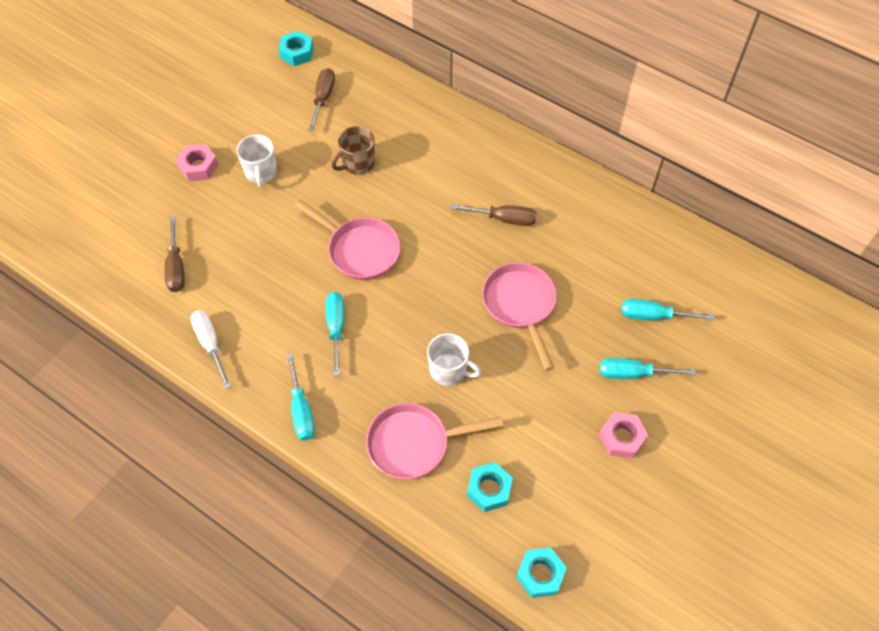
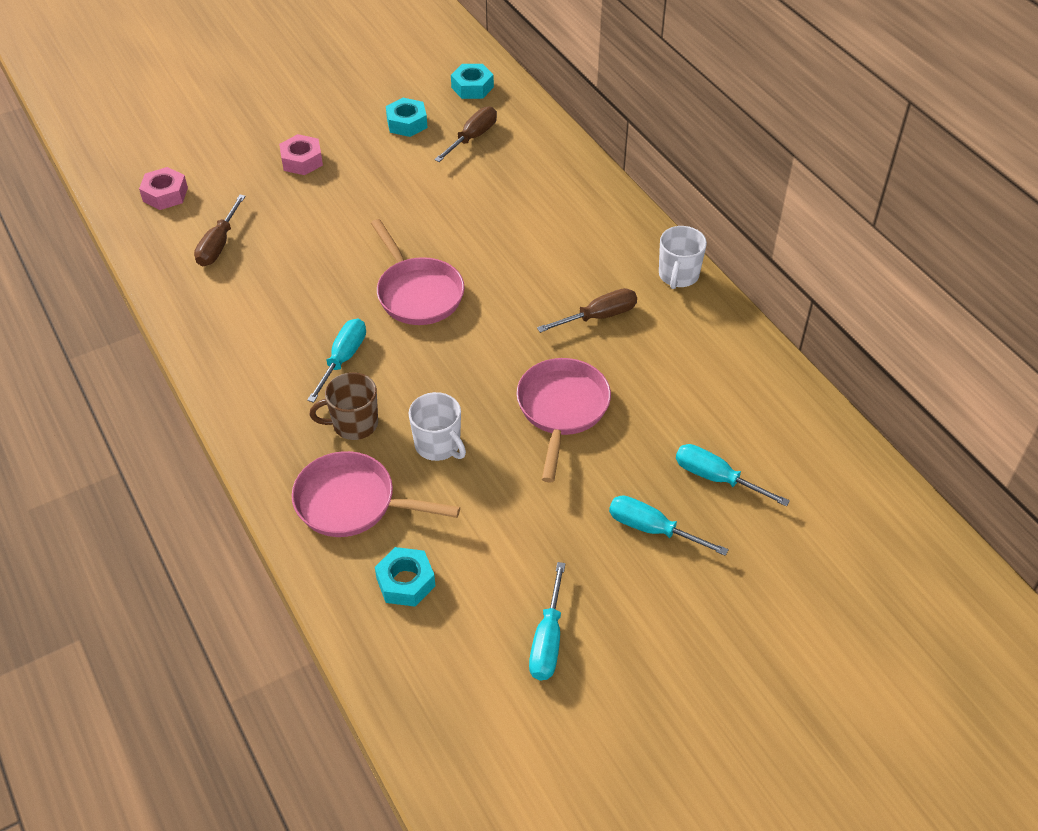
camera: 25 degrees right, 10 degrees down
white screwdriver [191,310,232,389] -> none
white mug [237,135,277,187] -> white mug moved to [659,226,707,289]
turquoise screwdriver [287,353,315,441] -> turquoise screwdriver moved to [529,562,566,680]
brown mug [331,126,375,175] -> brown mug moved to [310,372,378,440]
brown screwdriver [451,204,537,226] -> brown screwdriver turned 60 degrees counterclockwise [537,288,637,333]
turquoise nut [516,548,567,598] -> turquoise nut moved to [386,98,427,137]
pink nut [599,412,648,458] -> pink nut moved to [139,167,188,210]

